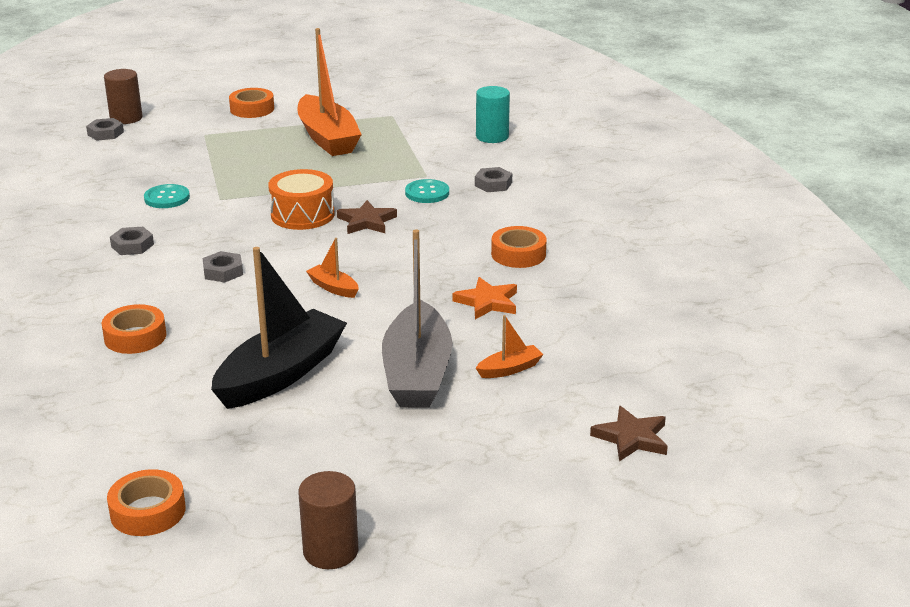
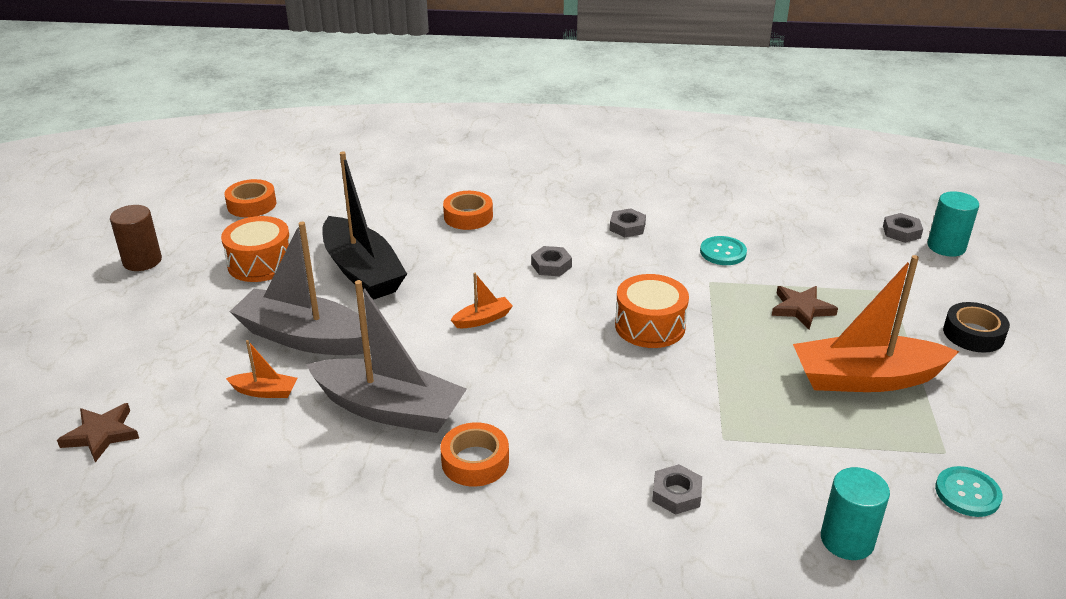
camera: 110 degrees right, 5 degrees up
brown cylinder [104,69,143,124] -> turquoise cylinder [928,191,979,257]
orange tape [229,88,274,118] -> black tape [943,302,1010,353]
brown star [337,200,397,234] -> brown star moved to [772,286,838,329]
turquoise button [405,179,449,203] -> turquoise button moved to [935,466,1002,517]
orange star [452,277,517,319] -> grey boat [306,280,467,433]
orange boat [476,315,544,378] -> orange boat turned 75 degrees counterclockwise [226,340,297,398]
none -> orange drum [221,216,290,282]

